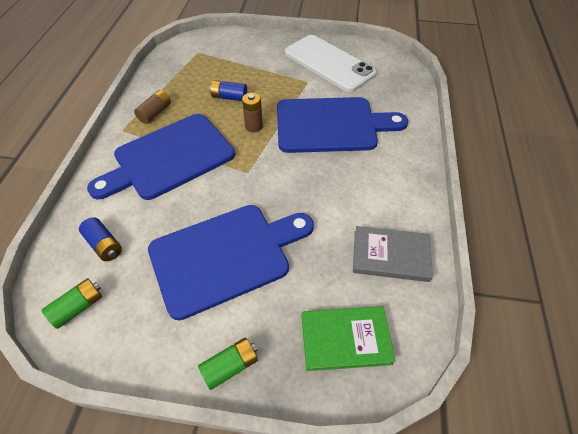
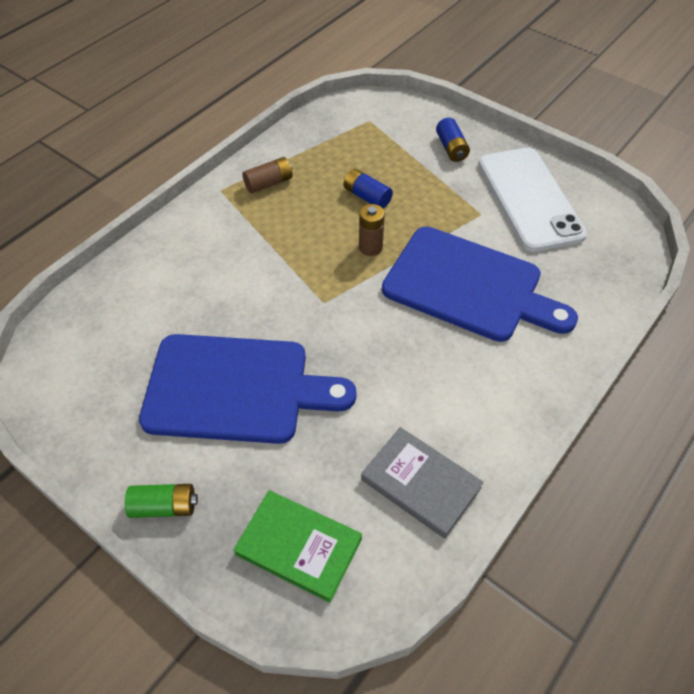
camera: 30 degrees right, 0 degrees up
green battery [42,278,102,329] -> none
blue battery [79,217,122,261] -> blue battery moved to [436,118,470,162]
blue cutting board [87,114,235,200] -> none

